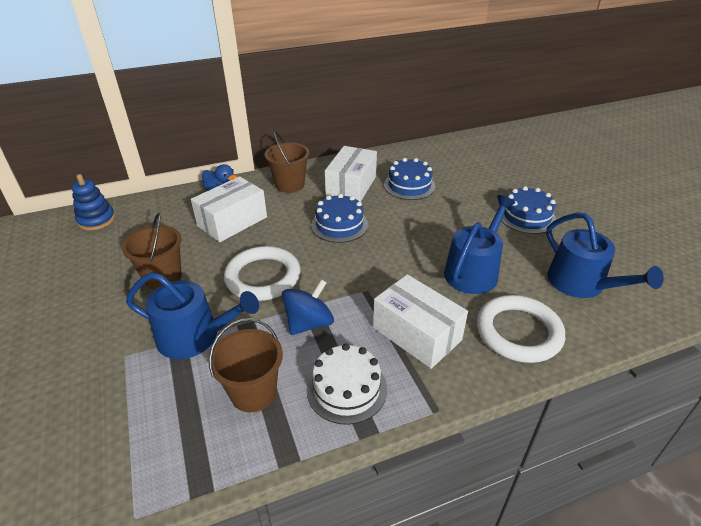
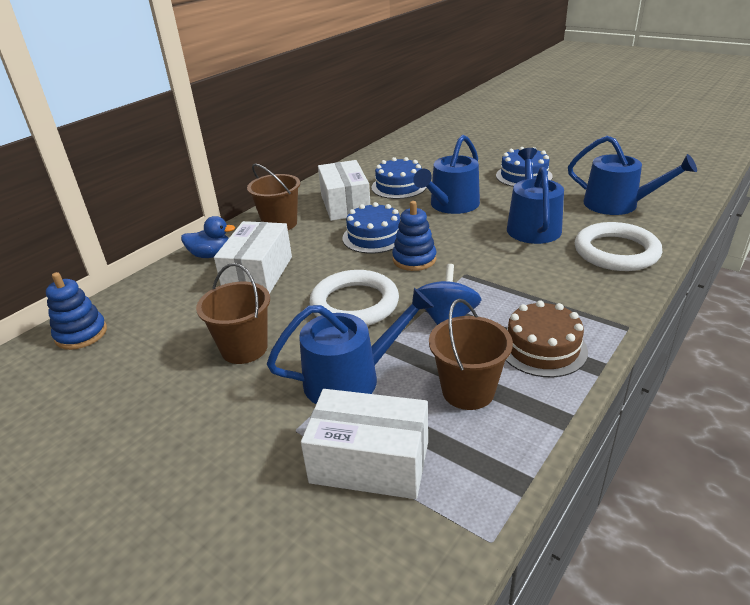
camera: 30 degrees left, 5 degrees down
white cake [307,344,387,425] -> brown cake [505,301,588,377]
white box [373,274,468,369] -> white box moved to [301,389,428,499]
none -> blue stacking toy [392,201,437,271]
none -> blue watering can [413,135,480,214]

